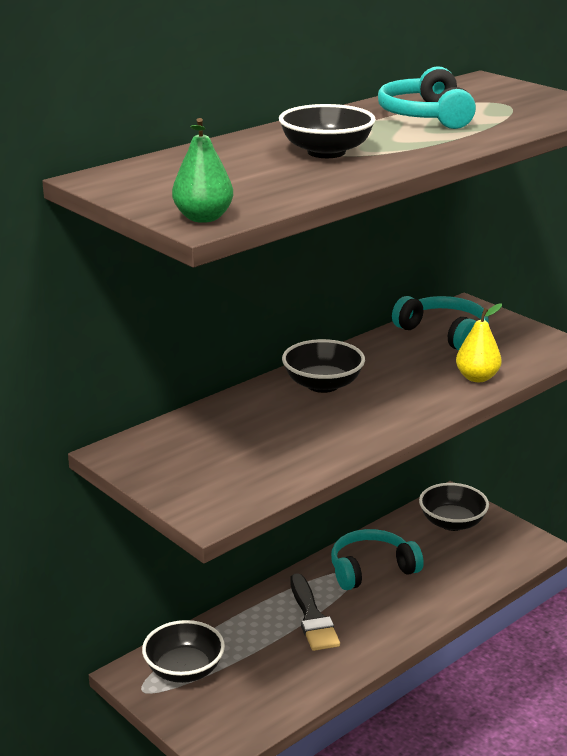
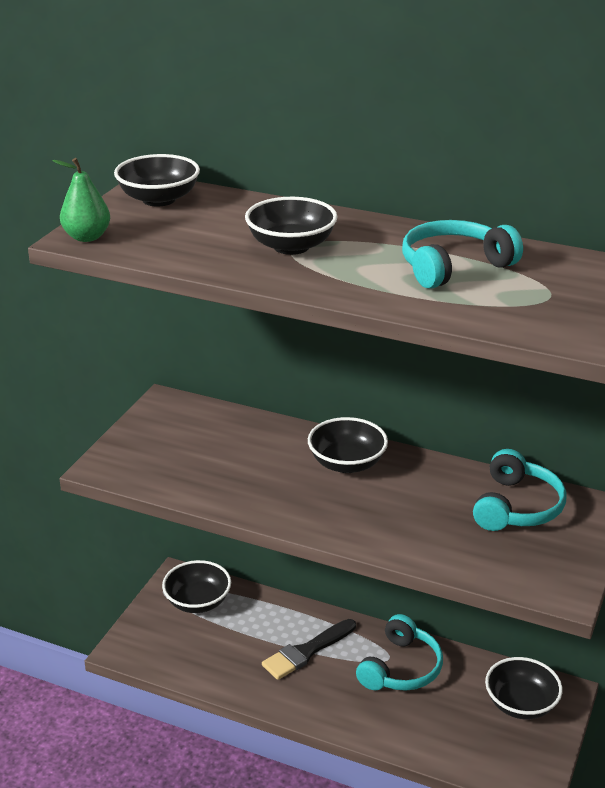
camera: 65 degrees right, 5 degrees up
turquoise headphones [331,529,424,590] -> turquoise headphones turned 75 degrees clockwise [356,614,443,691]
yellow pear [456,303,502,382] -> none
none -> black bowl [114,154,200,207]

